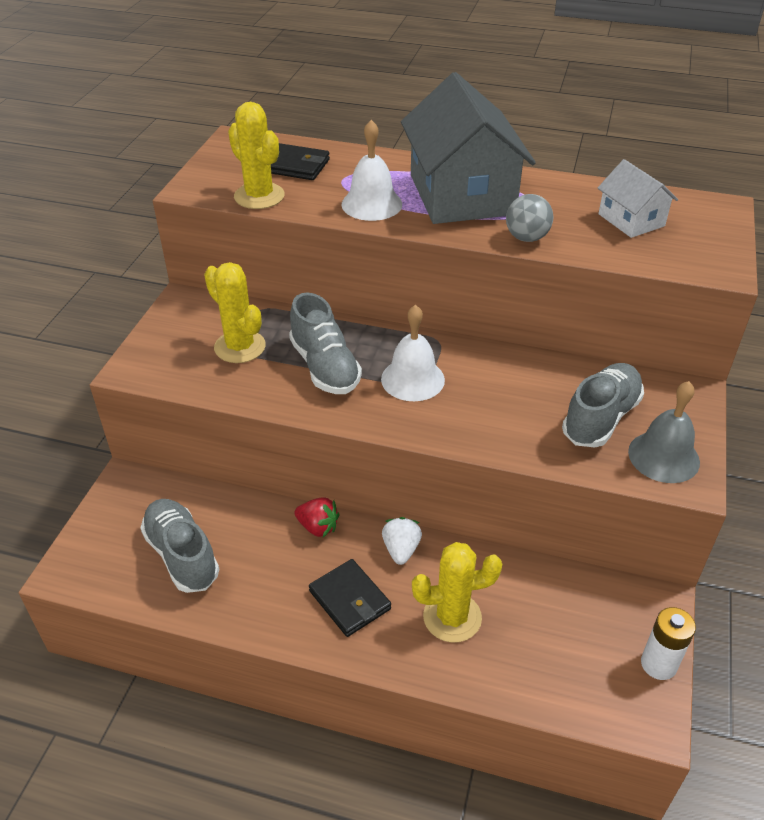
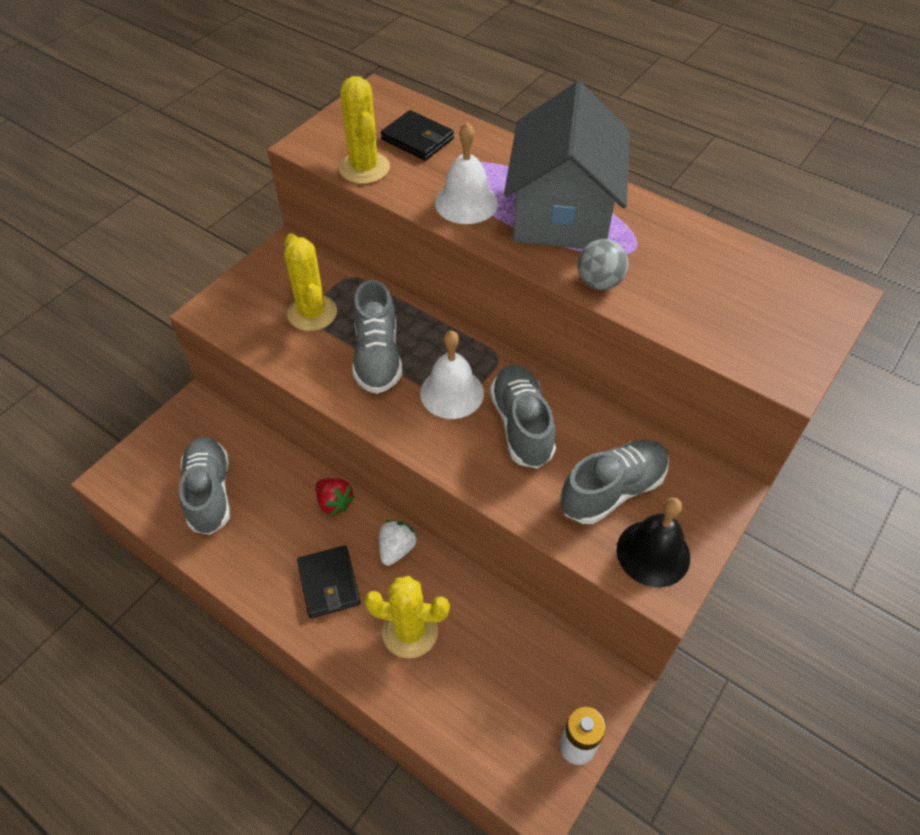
camera: 20 degrees right, 10 degrees up
white house [598,159,678,238] -> none
grey bell [628,381,700,483] -> black bell [617,497,690,587]
none -> grey shoe [490,365,556,469]

